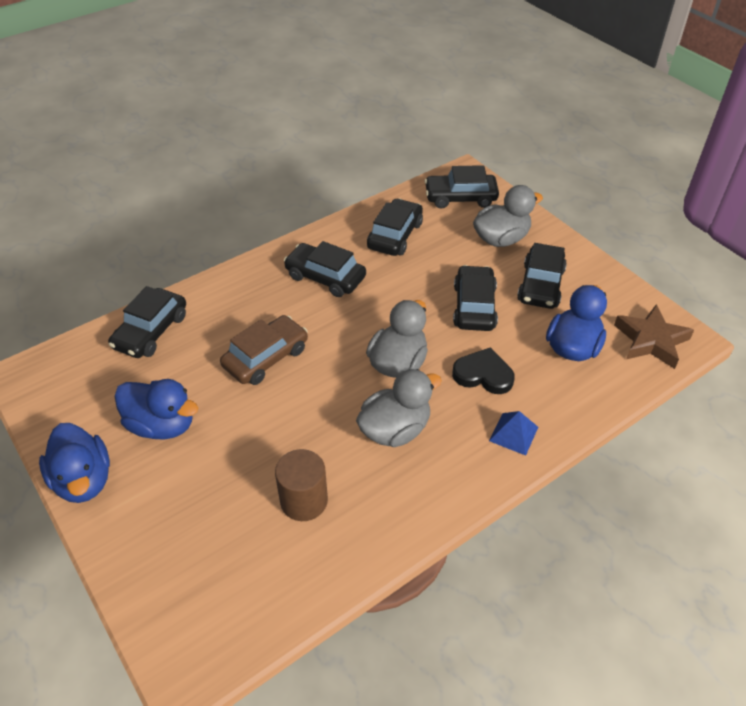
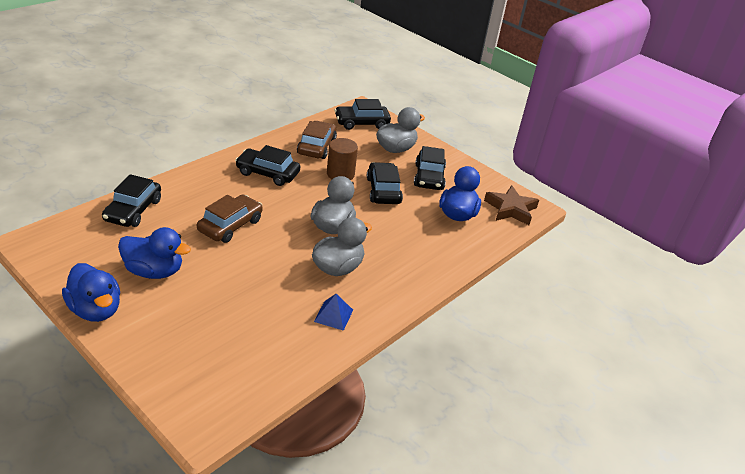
camera: 15 degrees left, 10 degrees down
brown cylinder [275,449,328,521] -> brown cylinder moved to [327,138,358,180]
black car [367,198,423,256] -> brown car [297,121,337,159]
black heart [452,347,515,394] -> none
blue pyramid [489,411,538,456] -> blue pyramid moved to [314,294,353,331]

